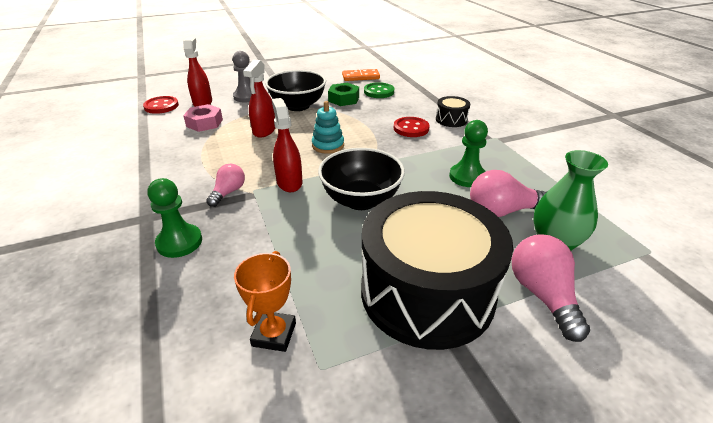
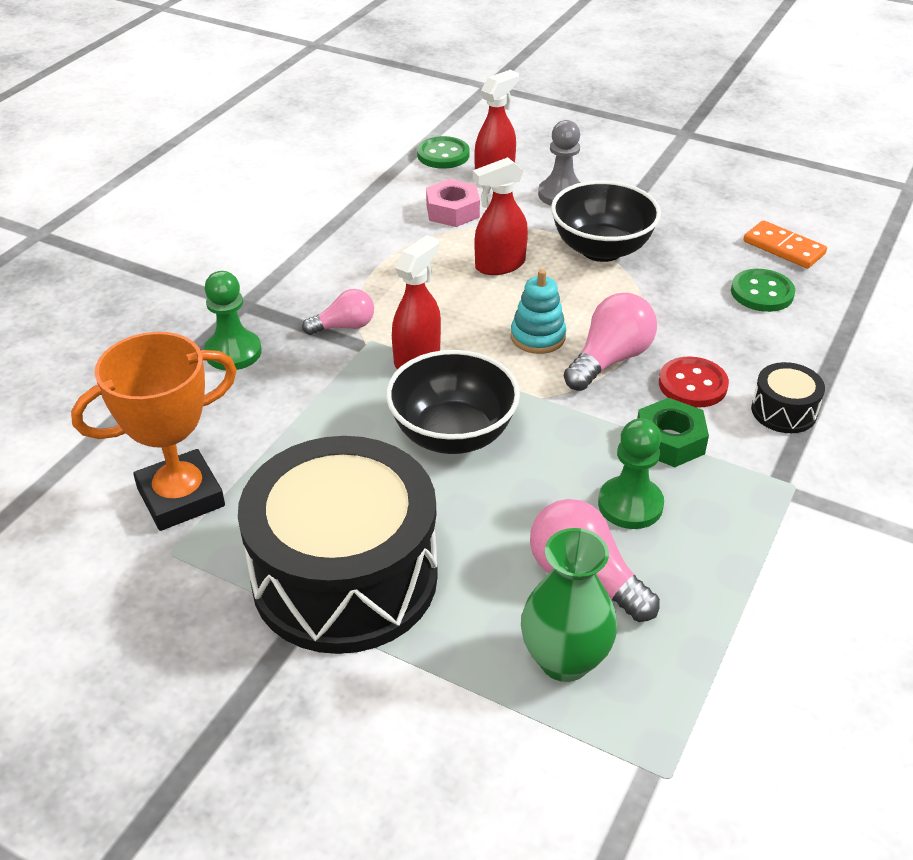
camera: 50 degrees right, 5 degrees up
red button [143,96,179,114] -> green button [417,136,470,169]
orange trophy [234,251,296,352] -> orange trophy [71,332,237,531], size x1.64
green nut [328,83,359,106] -> green nut moved to [637,398,709,467]
pink light bulb [512,234,590,342] -> pink light bulb moved to [564,293,657,391]

